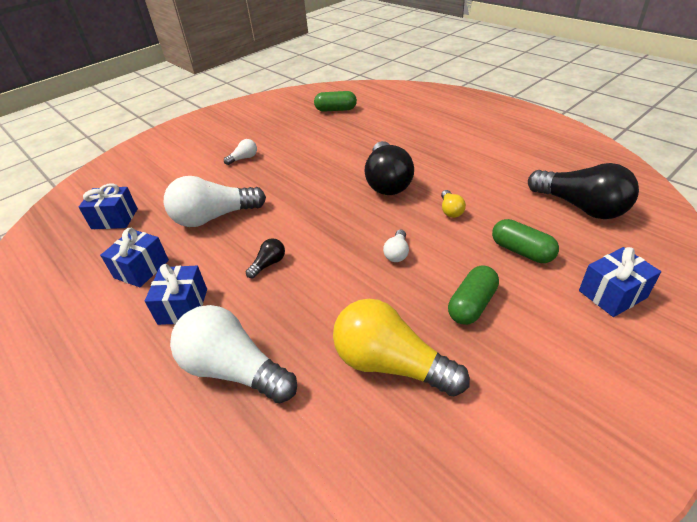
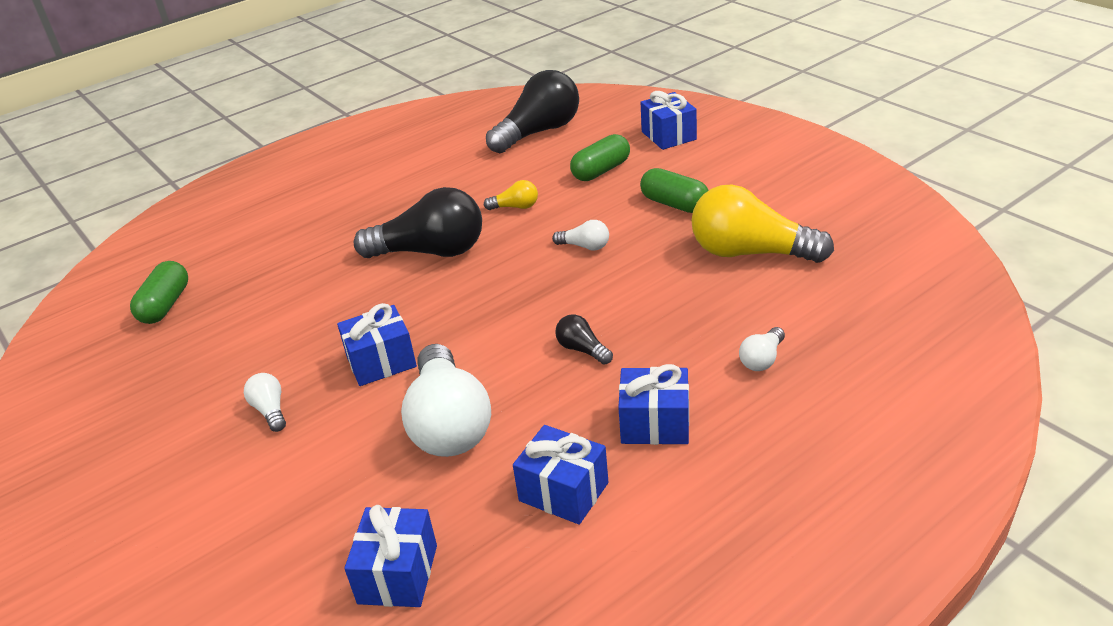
camera: 85 degrees left, 5 degrees down
white light bulb [170,305,297,403] -> white light bulb [739,327,785,371], size x0.44
yellow light bulb [333,299,470,396] -> yellow light bulb turned 75 degrees clockwise [691,185,834,263]
none -> blue gift [337,303,417,386]

